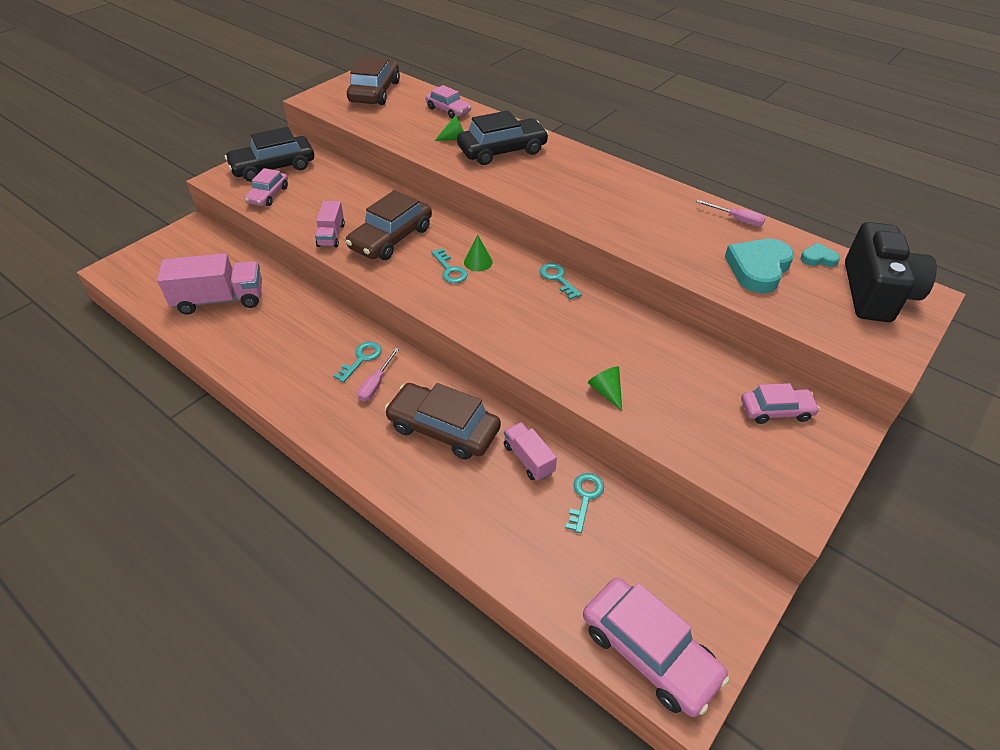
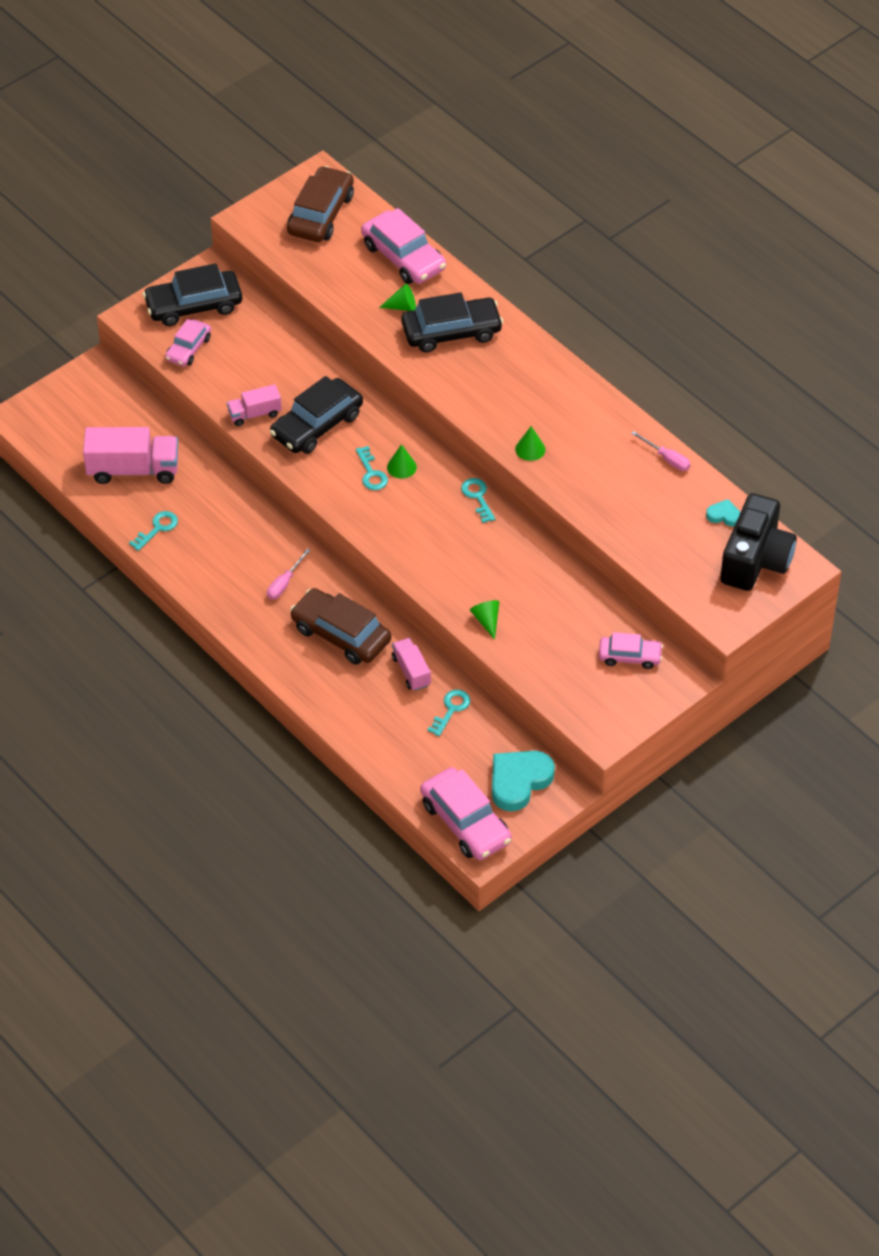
camera: 10 degrees right, 5 degrees up
pink truck [315,201,345,247] -> pink truck turned 60 degrees clockwise [227,384,282,426]
turquoise key [333,342,382,383] -> turquoise key moved to [129,511,178,551]
brown car [346,190,432,260] -> black car [270,376,363,454]
pink car [425,85,471,119] -> pink car [361,208,446,284], size x1.66
turquoise heart [725,239,794,293] -> turquoise heart moved to [492,751,555,812]
none -> green cone [515,426,545,461]

